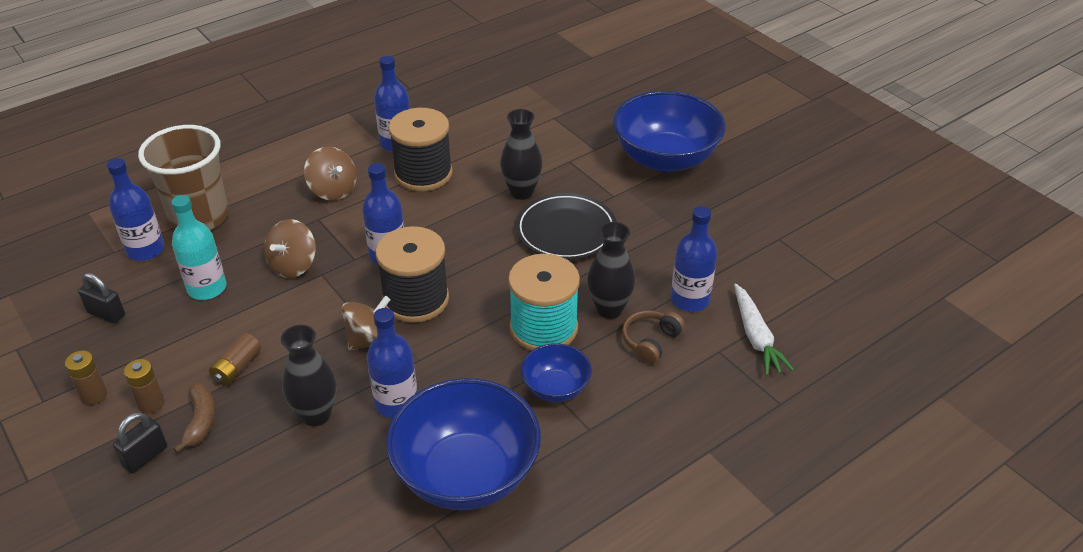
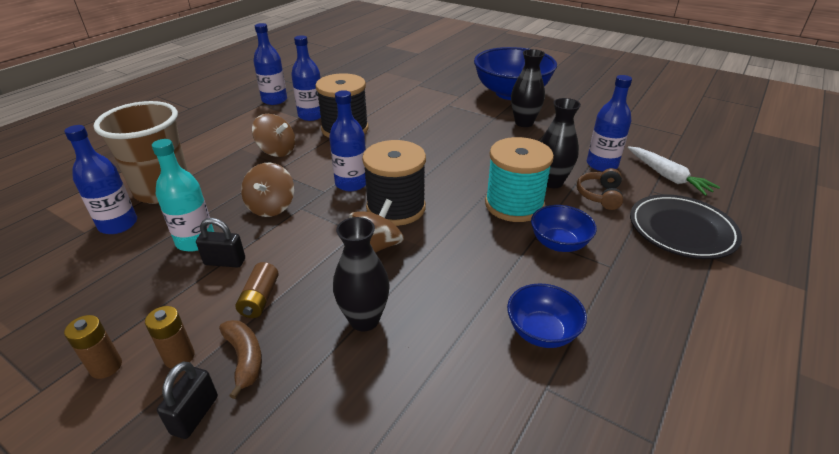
camera: 20 degrees left, 5 degrees down
black padlock [78,273,125,324] -> black padlock moved to [196,218,245,268]
blue bottle [367,308,417,418] -> blue bottle moved to [253,23,287,105]
blue bowl [386,378,541,510] -> blue bowl [507,284,587,348], size x0.51
black vase [500,109,543,200] -> black vase moved to [511,49,545,127]
black plate [515,193,617,260] -> black plate moved to [630,194,742,259]

